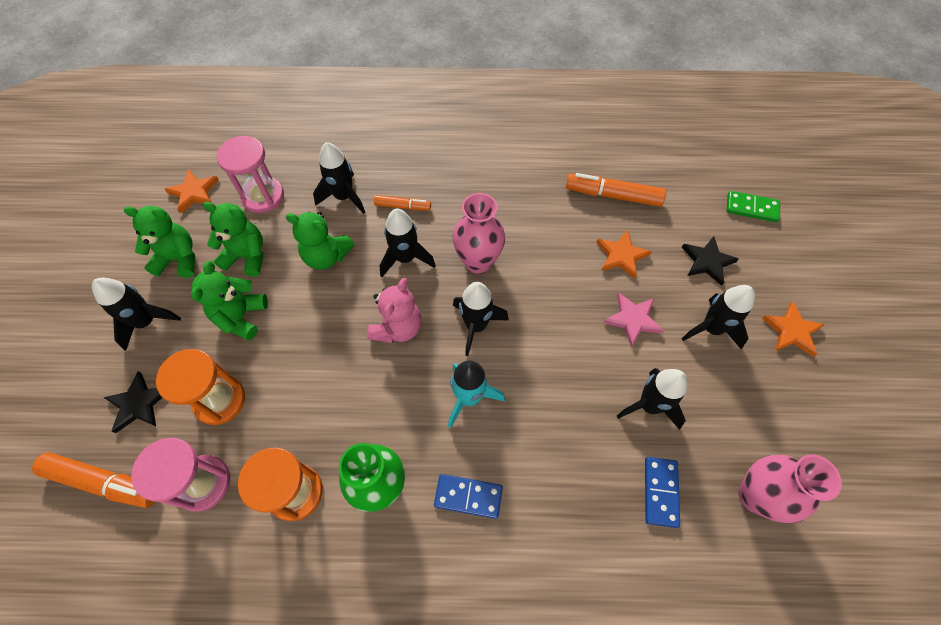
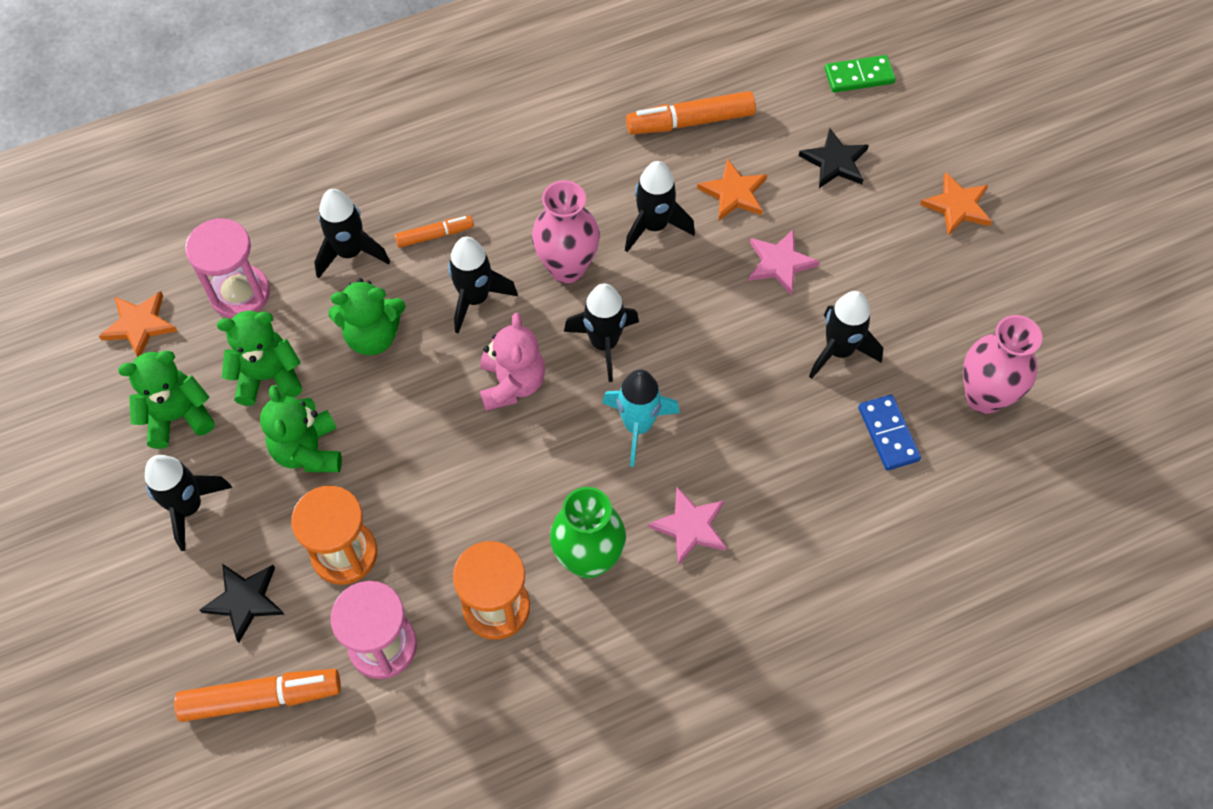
camera: 25 degrees left, 0 degrees up
blue domino [434,474,503,519] -> pink star [648,487,726,565]
black rocket [682,285,755,349] -> black rocket moved to [625,161,695,252]

